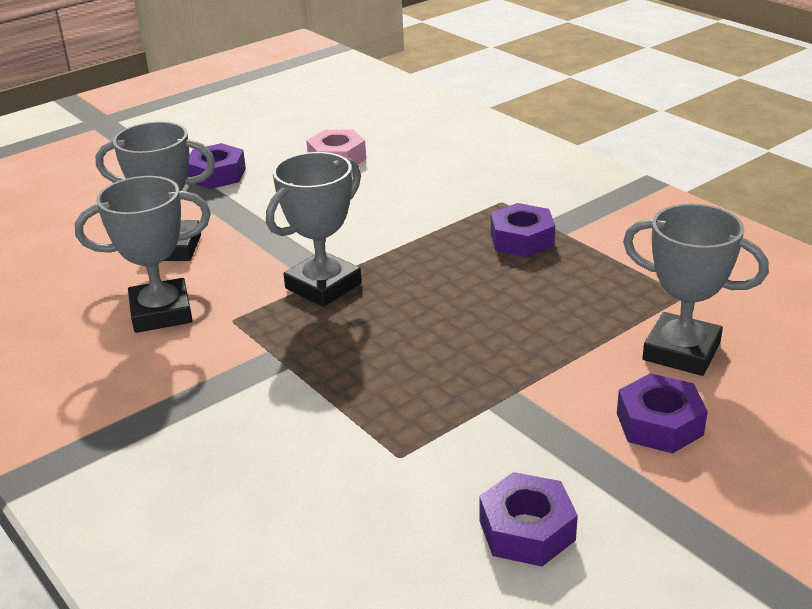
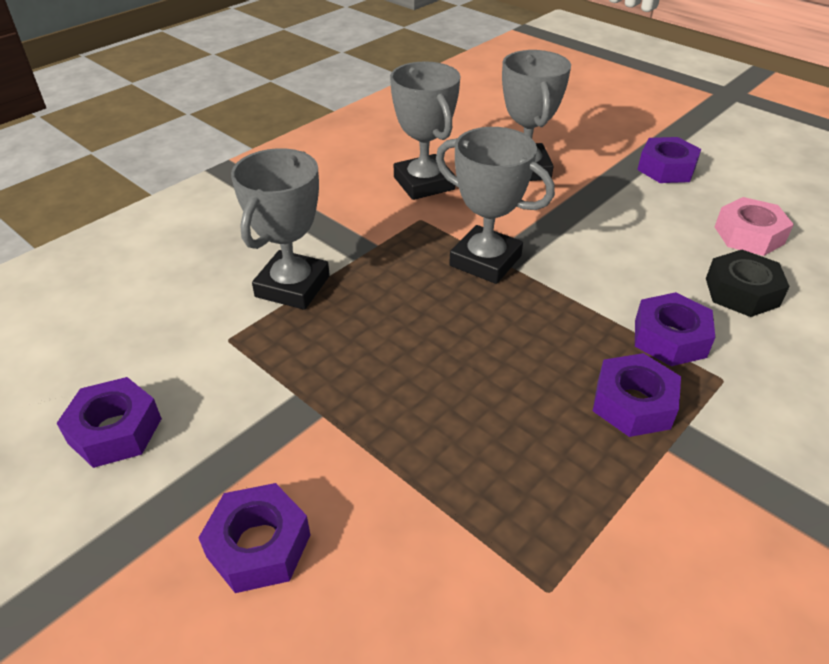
camera: 80 degrees right, 10 degrees up
grey trophy [623,204,769,376] -> grey trophy moved to [231,148,330,310]
none -> purple nut [635,292,715,366]
none -> black nut [706,250,790,317]

